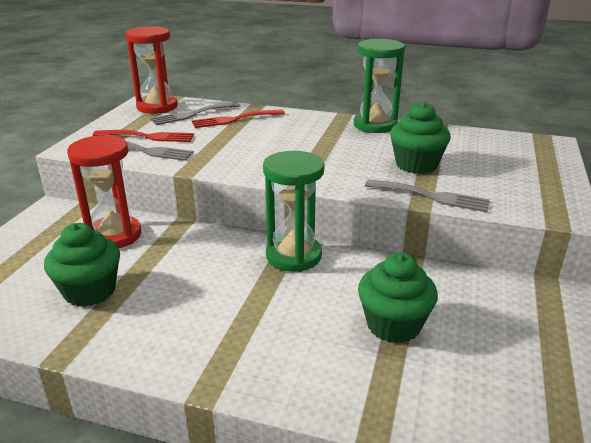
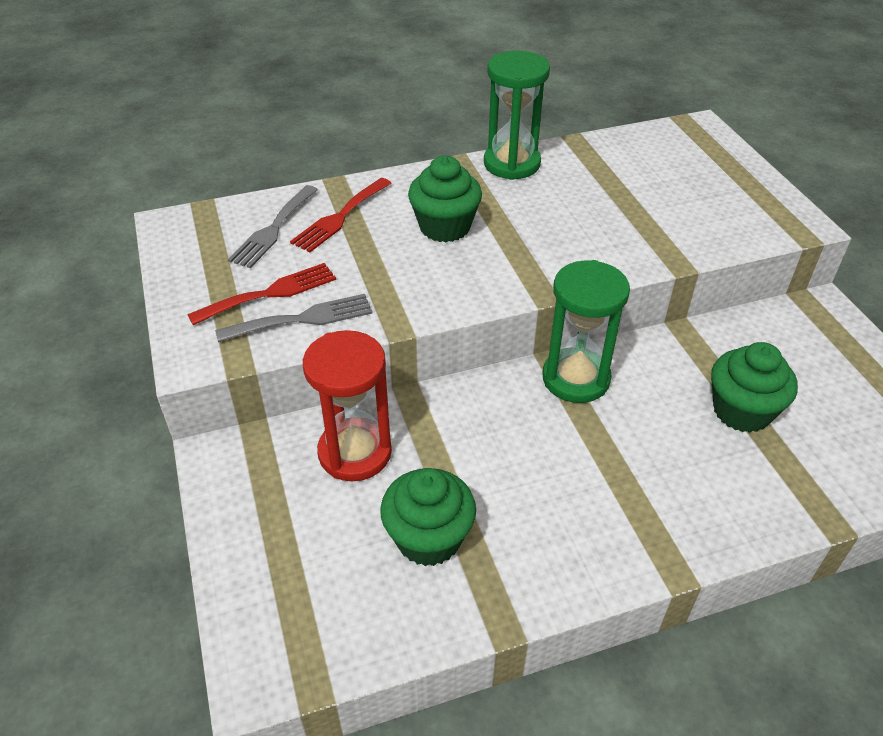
camera: 35 degrees left, 15 degrees up
red hourglass [126,26,178,114] -> none
grey fork [365,179,490,212] -> none
green cupcake [390,102,451,174] -> green cupcake moved to [408,156,482,242]

